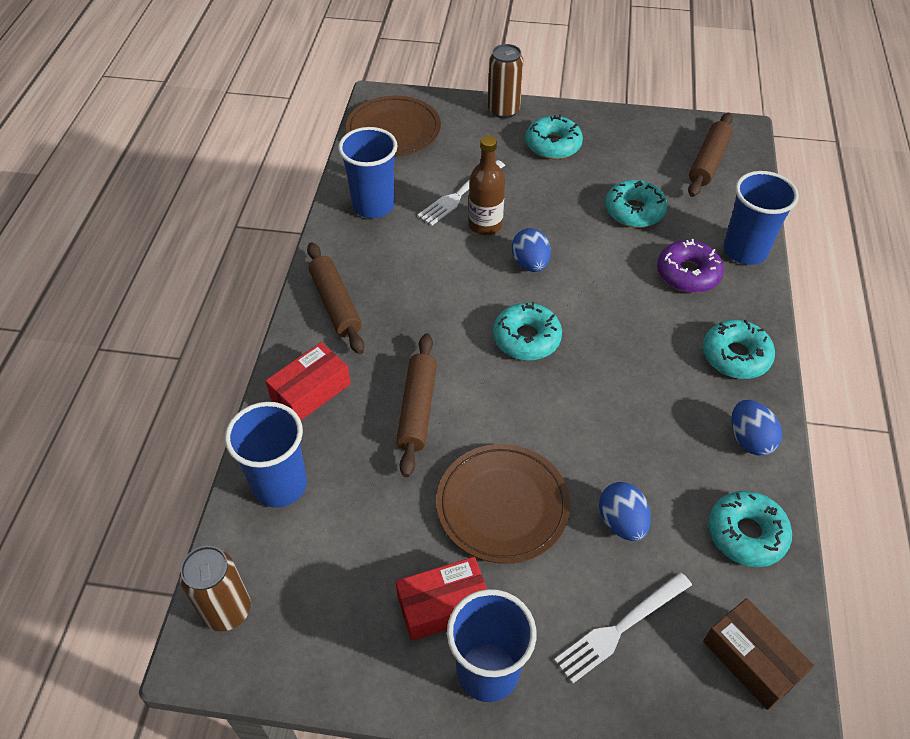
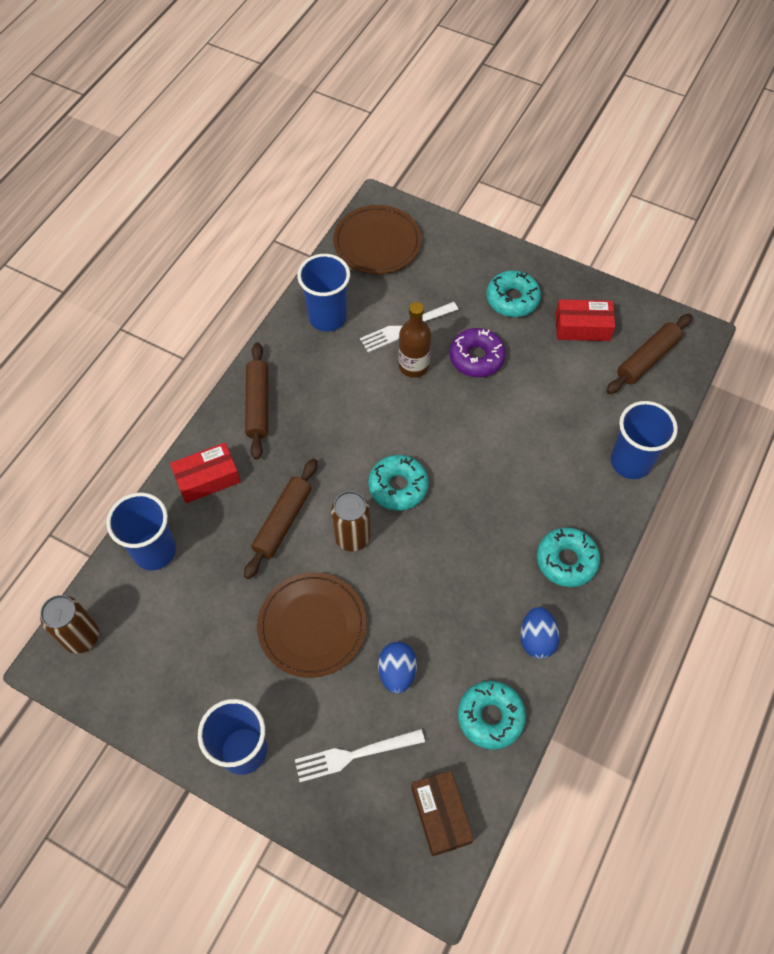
camera: 20 degrees right, 10 degrees up
red box [396,557,487,641] -> red box moved to [555,299,615,341]
brown can [488,44,523,119] -> brown can moved to [331,491,371,551]
blue egg [512,228,551,272] -> none
turquoise donut [605,180,667,228] -> none
purple donut [657,239,724,293] -> purple donut moved to [450,328,506,377]

